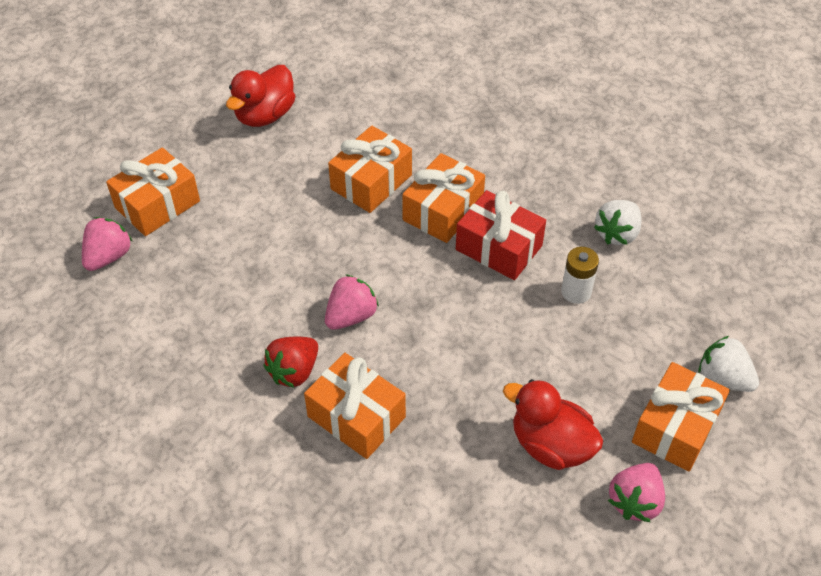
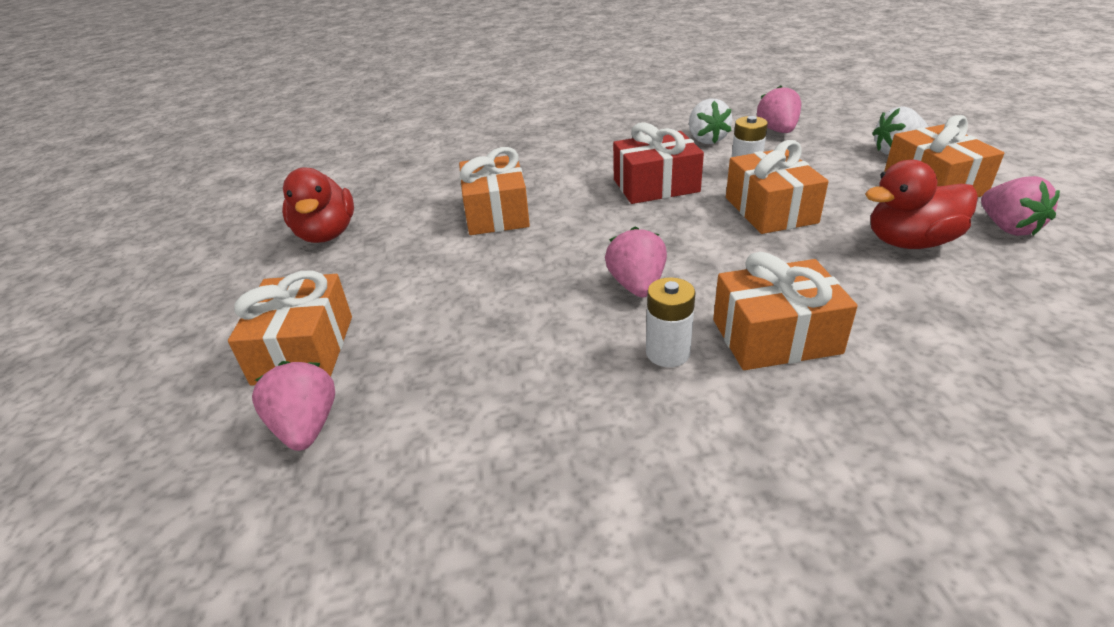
camera: 45 degrees left, 15 degrees down
red strawberry [263,337,318,388] -> white battery [646,277,696,367]
orange gift [402,153,485,243] -> orange gift moved to [726,140,829,234]
none -> pink strawberry [757,85,801,133]

